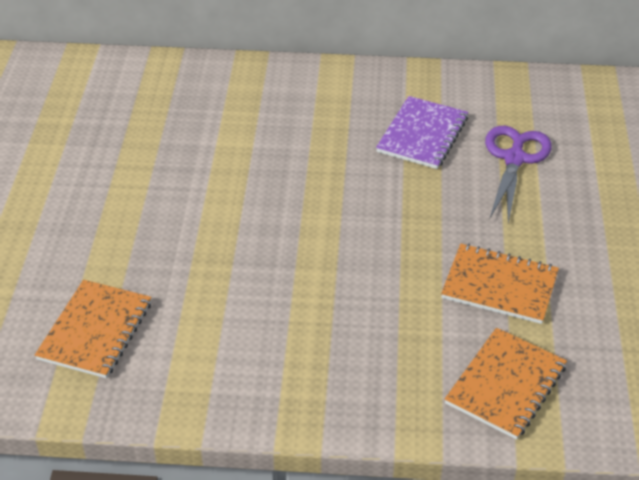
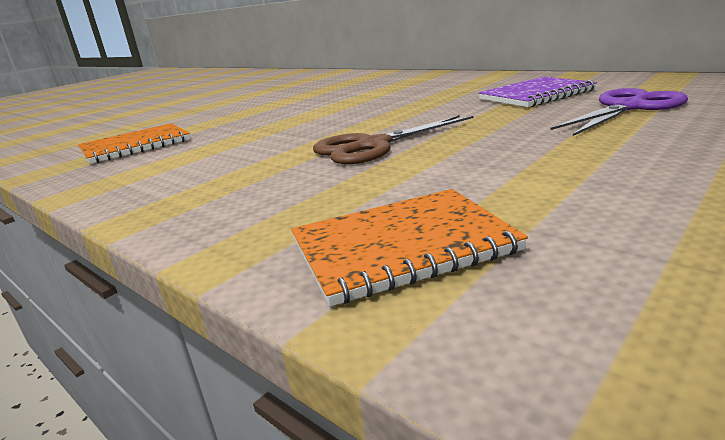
camera: 40 degrees right, 20 degrees down
orange notebook [441,244,559,324] -> none
none -> brown scissors [313,115,474,164]

